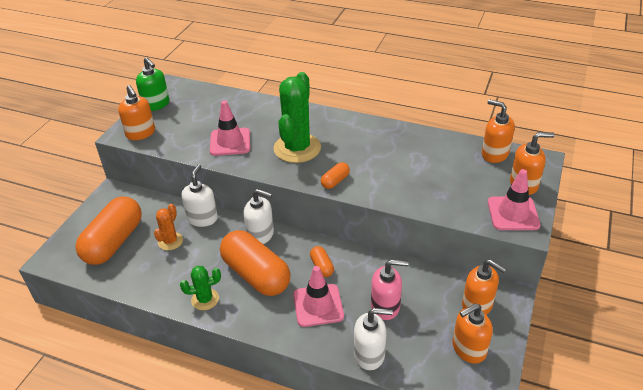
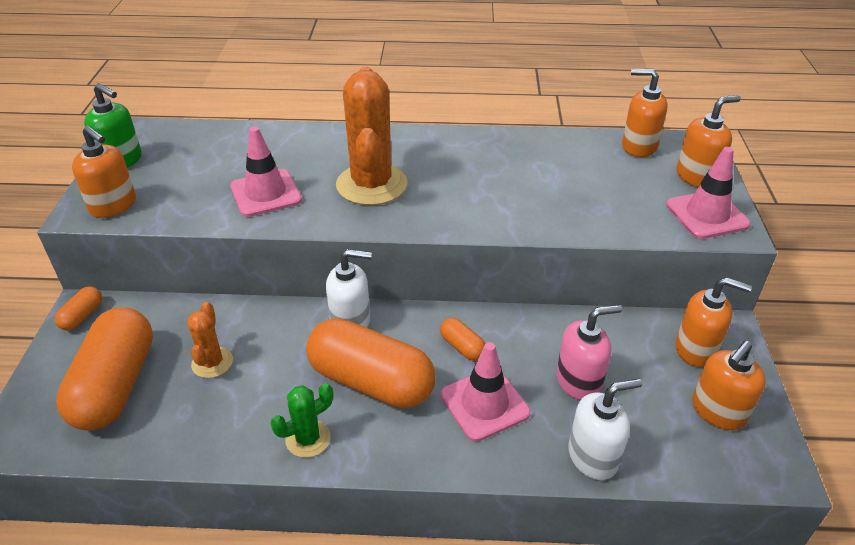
camera: 20 degrees left, 0 degrees up
white soap dispenser [182,164,218,227] -> none
green cactus [274,72,321,163] -> orange cactus [336,67,407,205]
orange capsule [321,162,350,189] -> orange capsule moved to [55,286,102,331]

